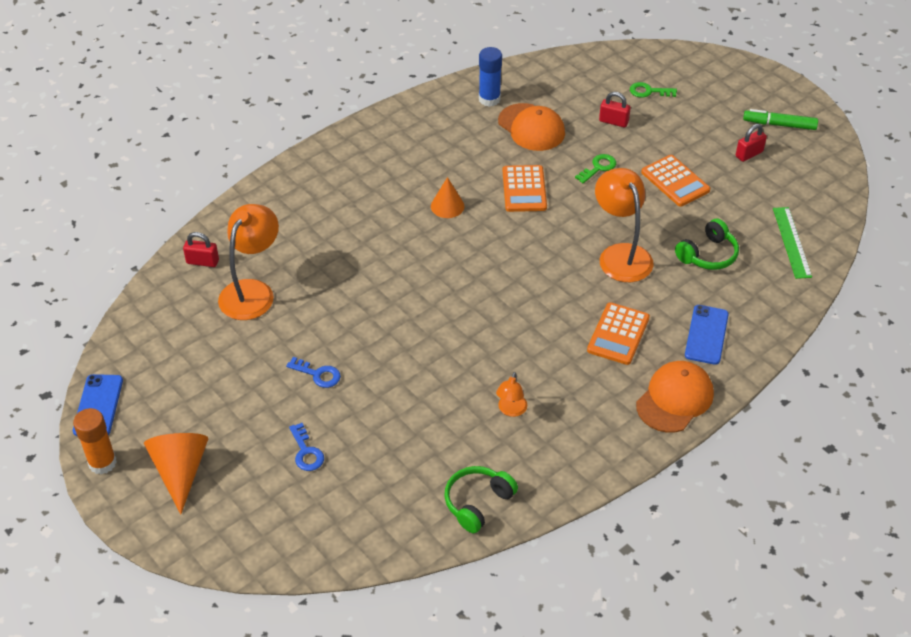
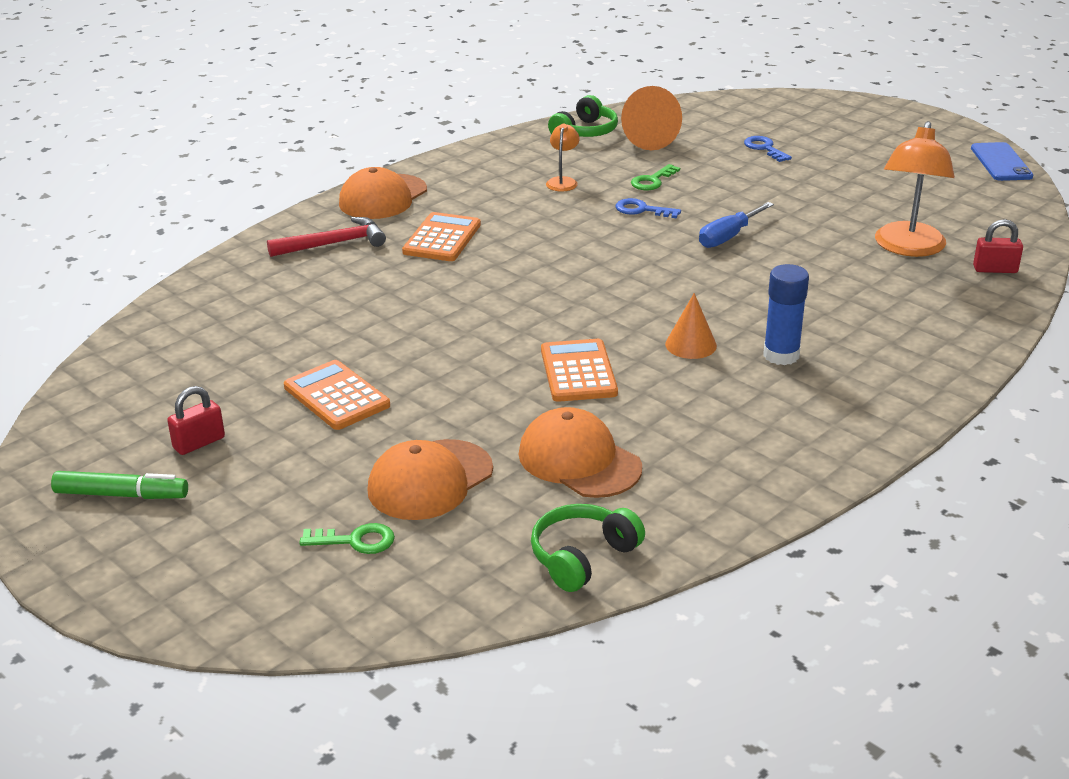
camera: 175 degrees right, 15 degrees down
orange glue stick [73,408,117,475] -> none
orange cone [144,433,209,515] -> orange cone moved to [621,86,682,150]
blue key [286,357,341,388] -> blue key moved to [616,198,681,218]
blue glue stick [479,47,502,107] -> blue glue stick moved to [763,264,809,365]
green key [575,154,616,183] -> green key moved to [631,164,680,190]
orange lamp [595,168,654,282] -> none
red padlock [599,92,631,127] -> orange cap [367,439,493,520]
green headphones [675,219,739,270] -> green headphones moved to [531,504,645,592]
blue phone [685,305,729,365] -> red hammer [267,217,386,257]
green ruler [773,207,812,279] -> none
none -> blue screwdriver [699,202,774,248]

